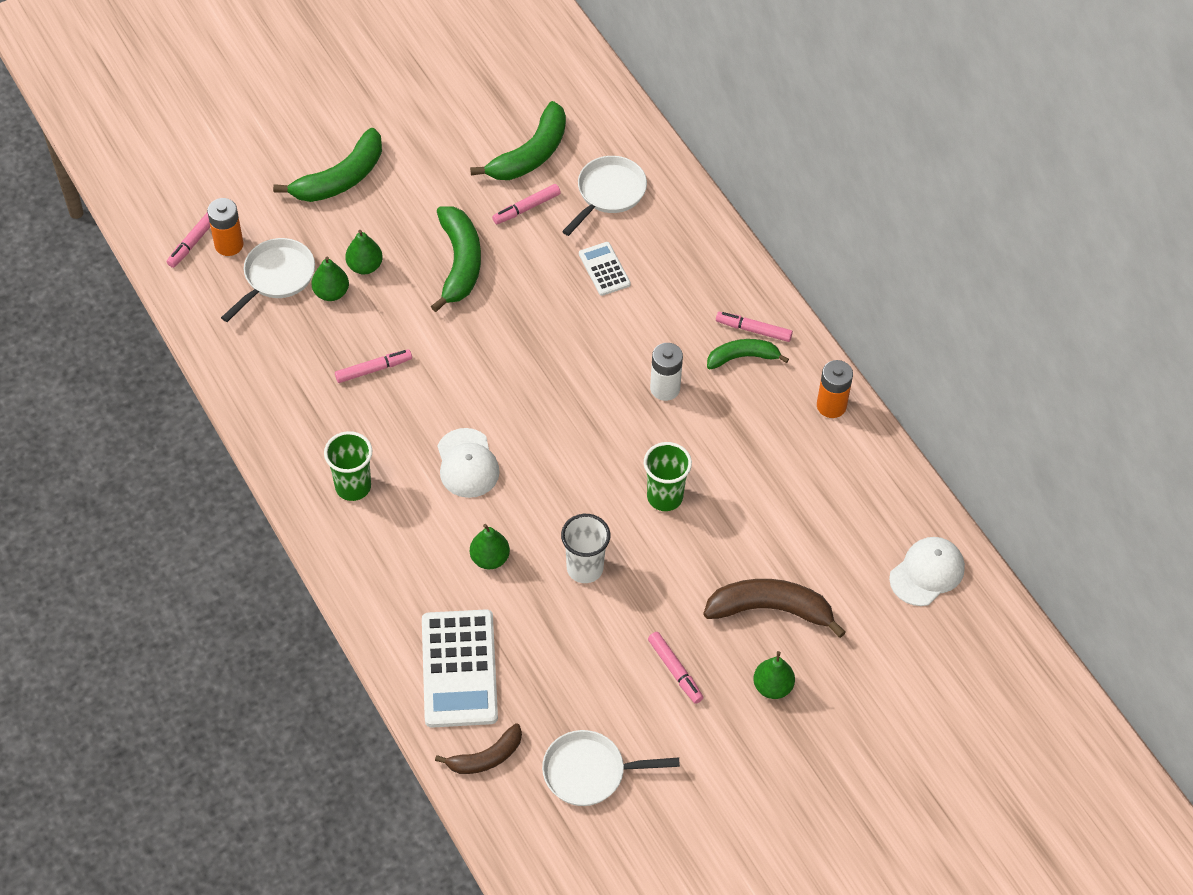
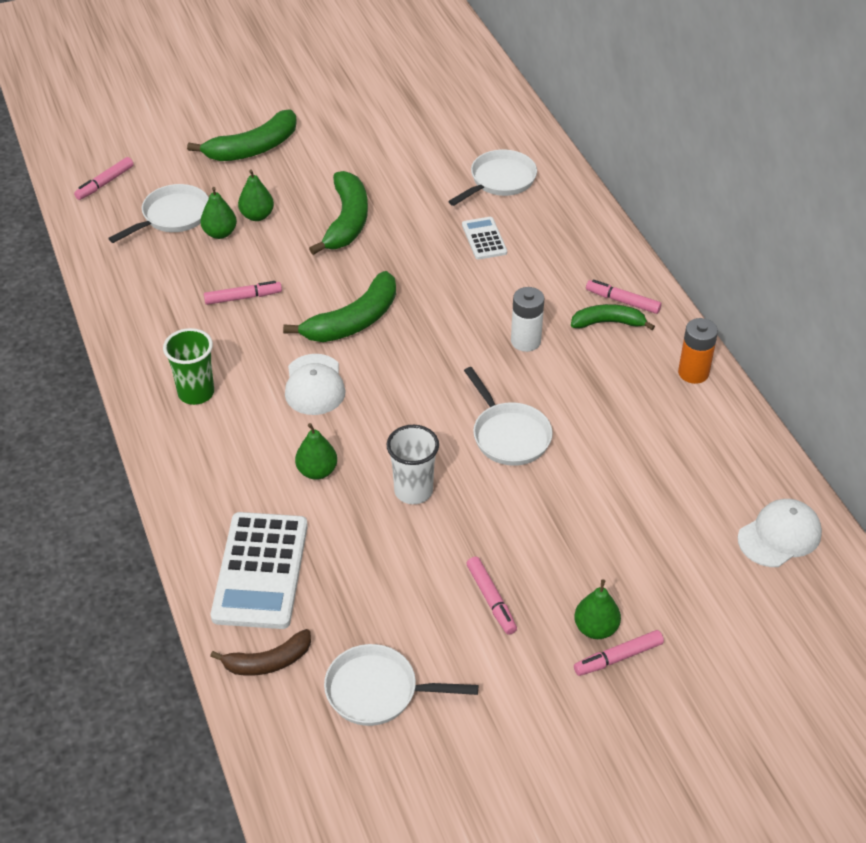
camera: 10 degrees right, 10 degrees down
orange battery [207,198,244,256] -> none
green banana [470,101,566,180] -> green banana moved to [283,271,396,342]
pink marker [492,184,561,224] -> pink marker moved to [574,630,664,676]
green cup [644,442,692,511] -> white pan [464,367,553,466]
brown banana [703,579,846,638] -> none

